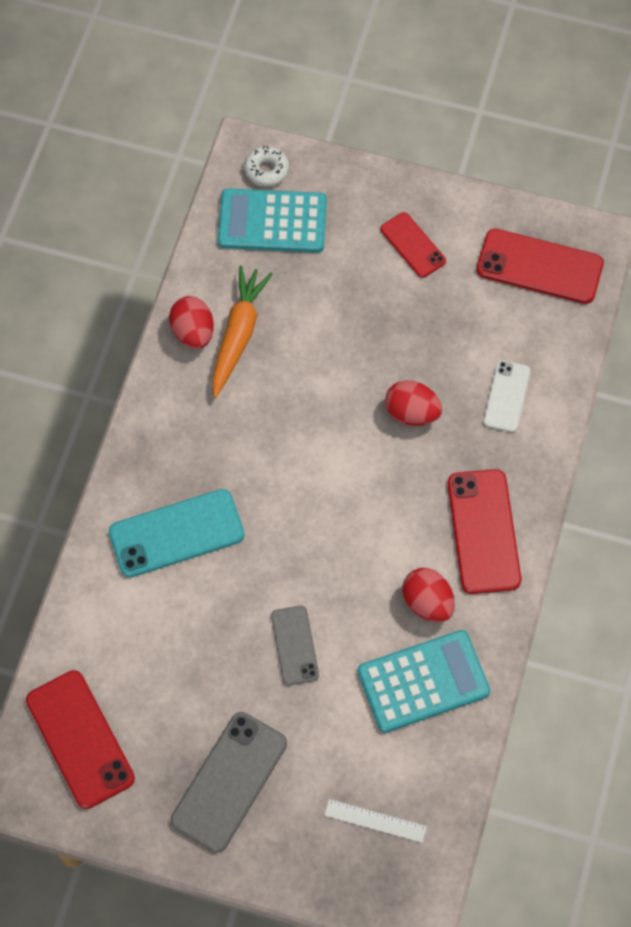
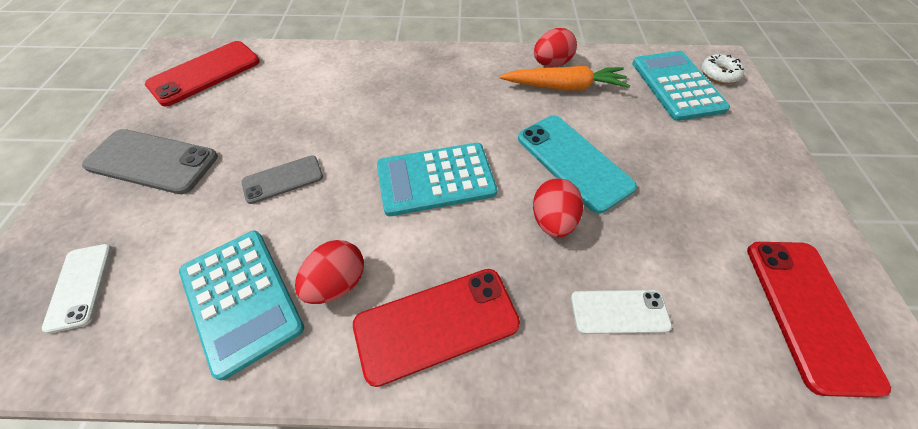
camera: 75 degrees right, 10 degrees down
turquoise phone [109,489,244,578] -> turquoise phone moved to [518,116,637,214]
white ruler [324,799,427,843] -> white phone [42,244,112,333]
red phone [381,212,446,278] -> none
none -> turquoise calculator [377,143,497,216]

